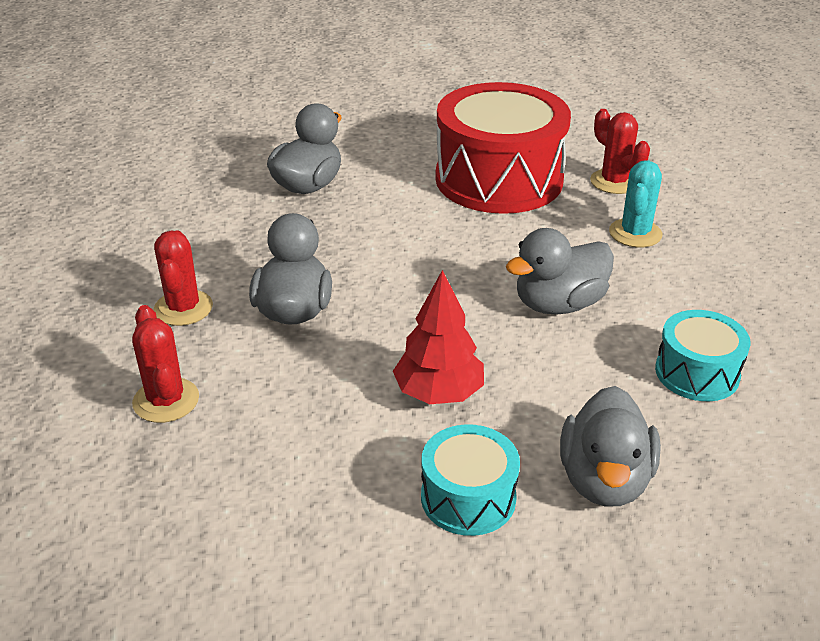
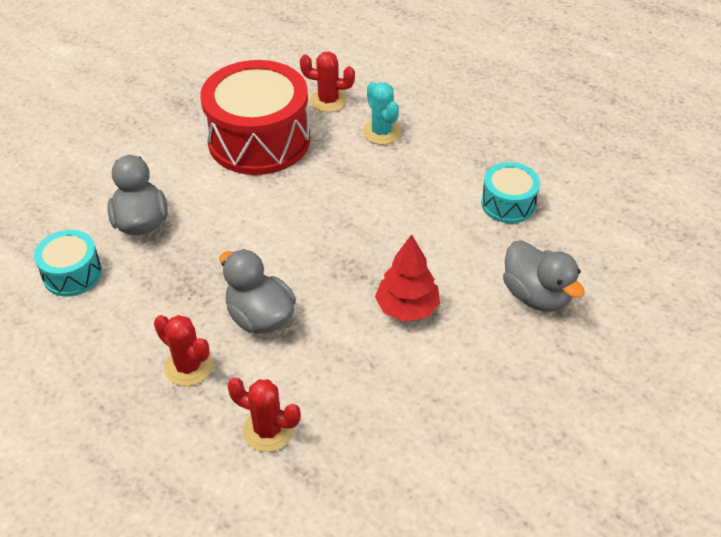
camera: 45 degrees left, 10 degrees up
turquoise drum [421,424,520,536] -> turquoise drum moved to [34,230,102,296]
grey duck [506,228,614,315] -> none

